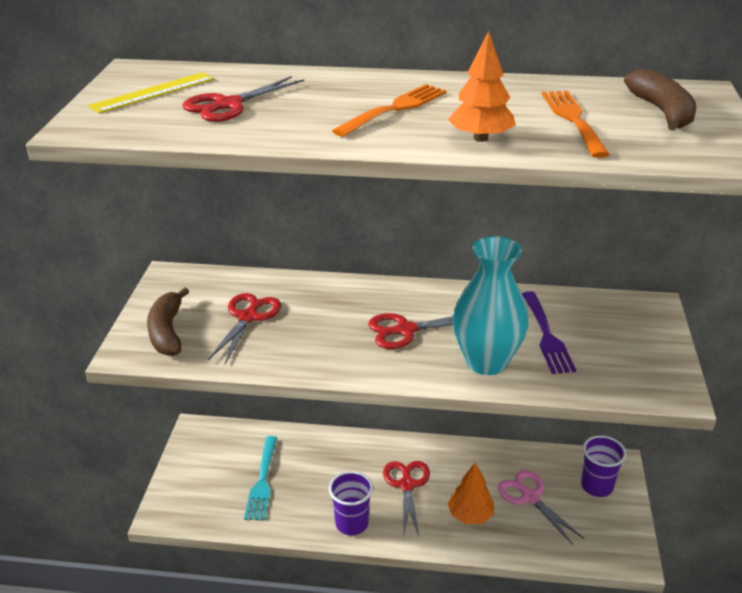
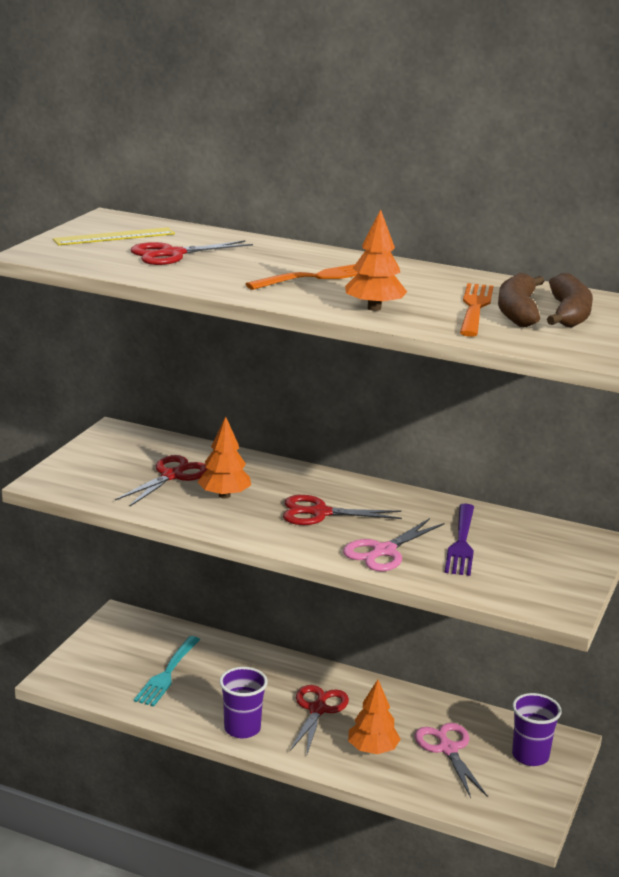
camera: 15 degrees right, 10 degrees down
brown banana [147,287,189,356] -> brown banana moved to [498,273,544,327]
turquoise vase [453,236,529,375] -> pink scissors [343,518,444,571]
none -> orange tree [198,417,251,499]

